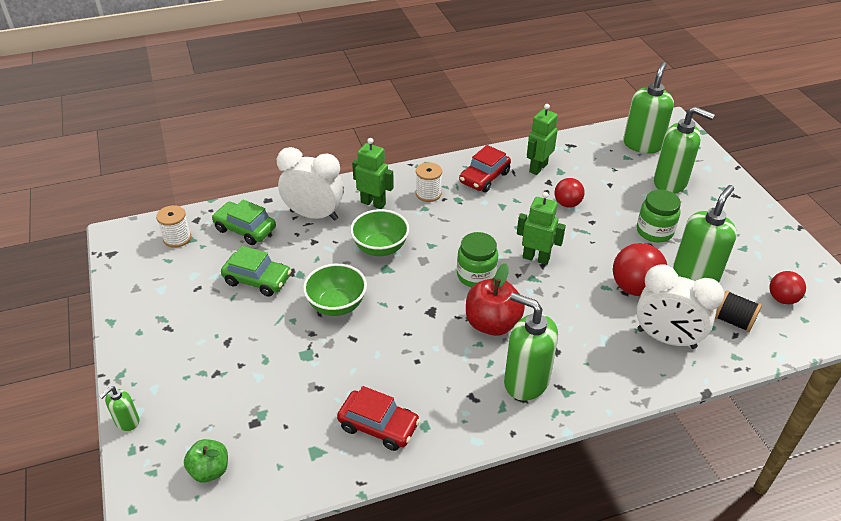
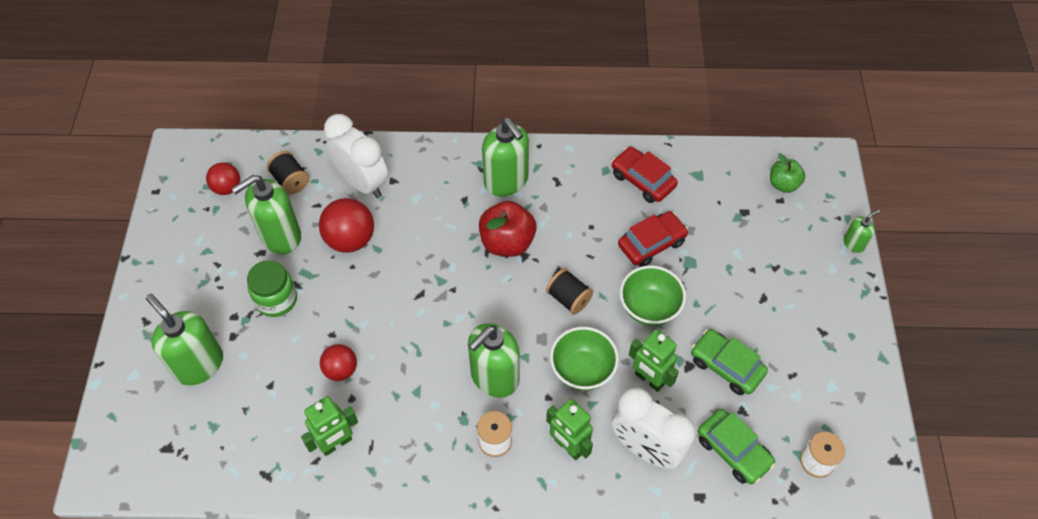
camera: 160 degrees left, 15 degrees up
green jar [457,232,498,287] -> none
red car [459,145,511,192] -> red car moved to [618,211,689,267]
green robot [517,192,566,265] -> green robot moved to [629,329,679,392]
green soap dispenser [623,62,674,153] -> green soap dispenser moved to [468,323,519,398]
none -> black spool [546,268,593,315]

